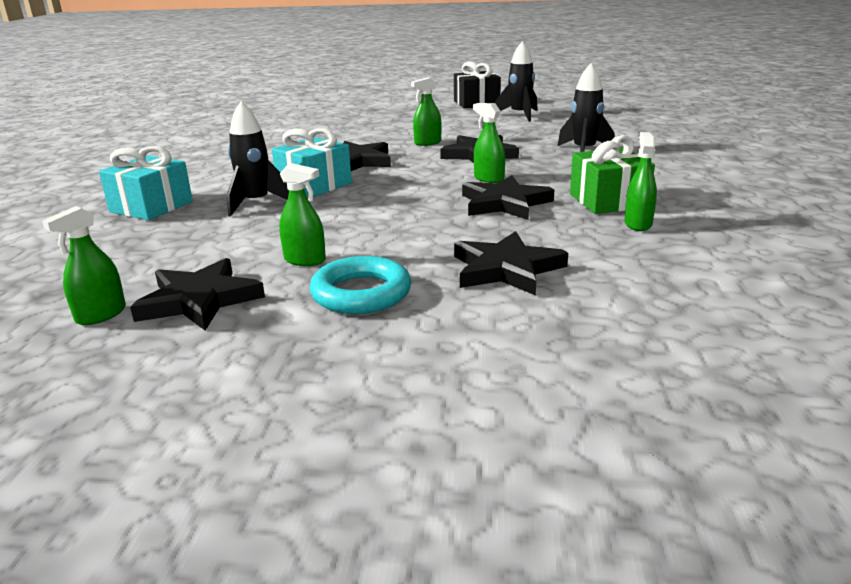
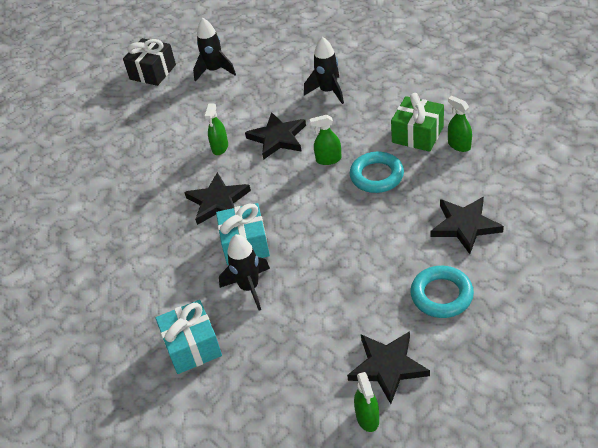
camera: 45 degrees left, 20 degrees up
green spray bottle [279,163,326,266] -> none
black star [462,175,554,220] -> turquoise ring [350,152,404,193]

